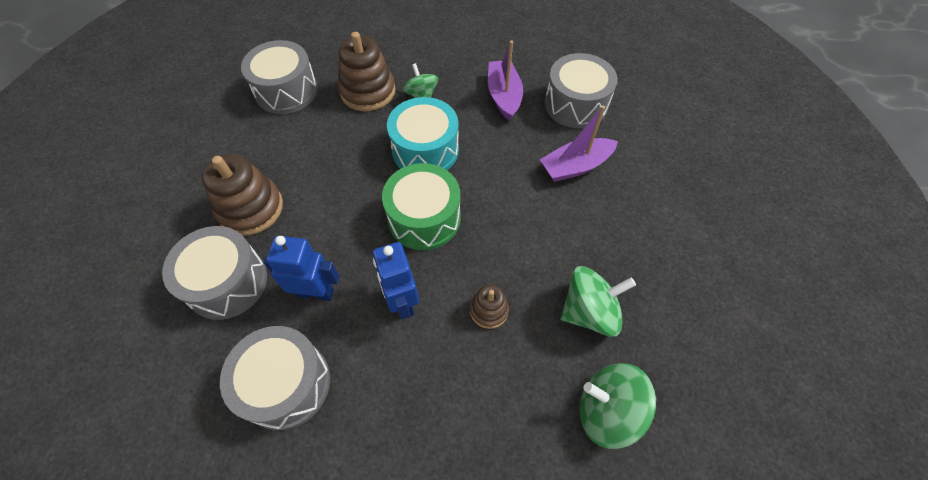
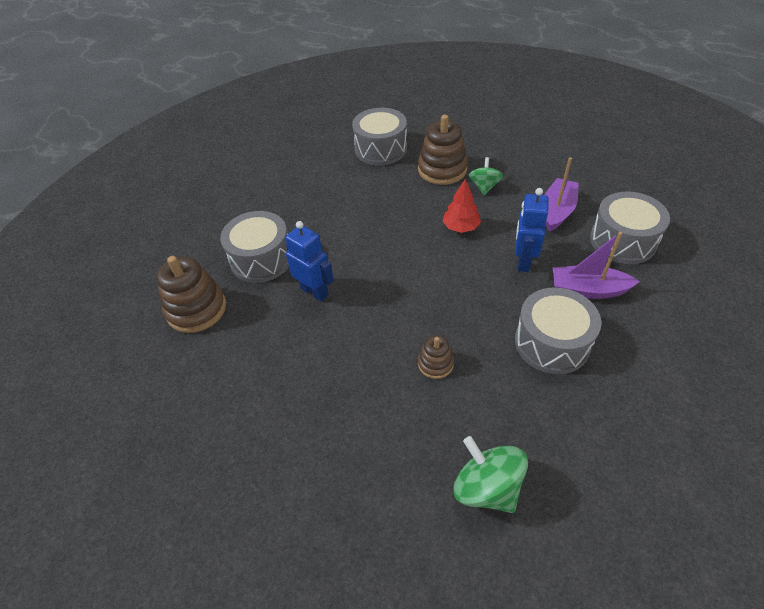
camera: 35 degrees right, 10 degrees down
brown stacking toy [202,154,283,236] -> brown stacking toy moved to [156,256,226,333]
grey drum [220,326,330,430] -> grey drum moved to [515,287,601,374]
blue robot [373,242,419,319] -> blue robot moved to [515,188,549,272]
green drum [382,163,461,250] -> none
turquoise drum [387,97,459,170] -> red tree [442,180,481,233]
green spinning top [561,266,636,337] -> none

